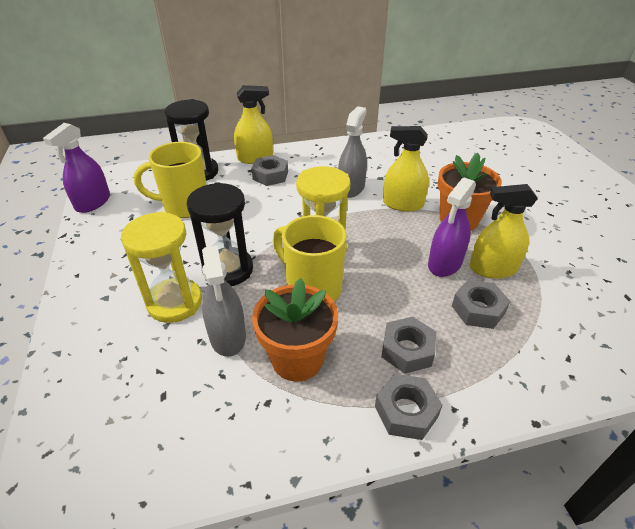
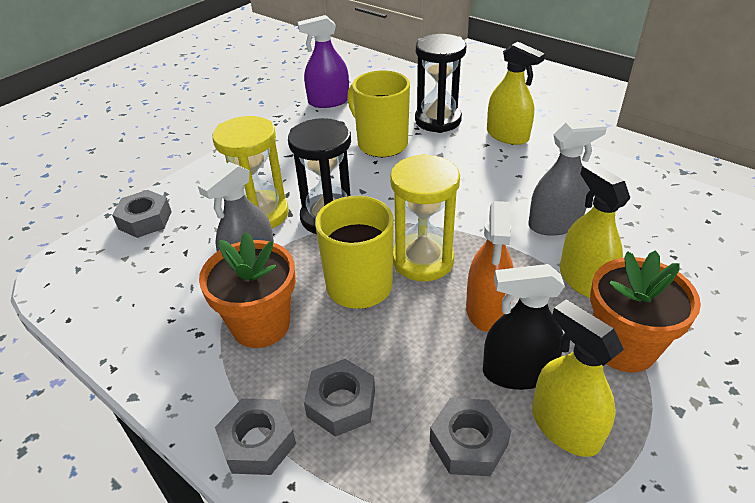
camera: 55 degrees right, 0 degrees up
grey nut [251,155,288,186] -> grey nut moved to [112,190,172,238]
purple spray bottle [428,178,476,277] -> black spray bottle [483,264,565,390]
none -> orange spray bottle [466,201,513,332]

